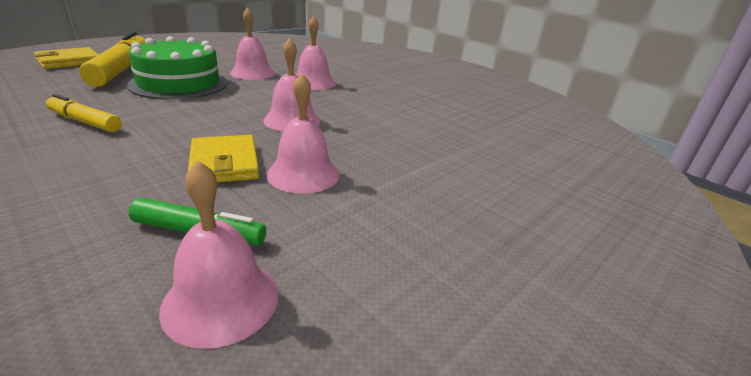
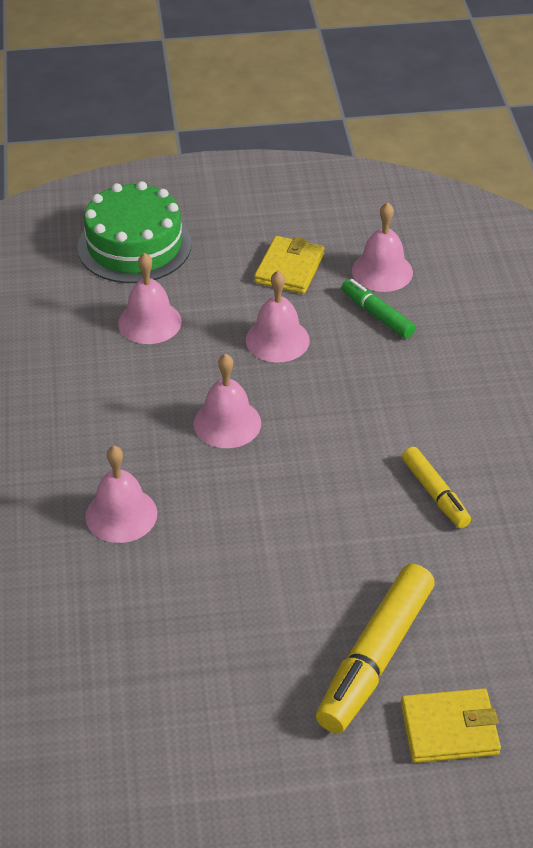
camera: 140 degrees left, 15 degrees up
green cake [127,36,228,100] -> green cake moved to [77,181,192,283]
yellow wallet [188,135,259,183] -> yellow wallet moved to [254,236,325,294]
pink bell [230,7,275,80] -> pink bell moved to [118,253,182,344]

